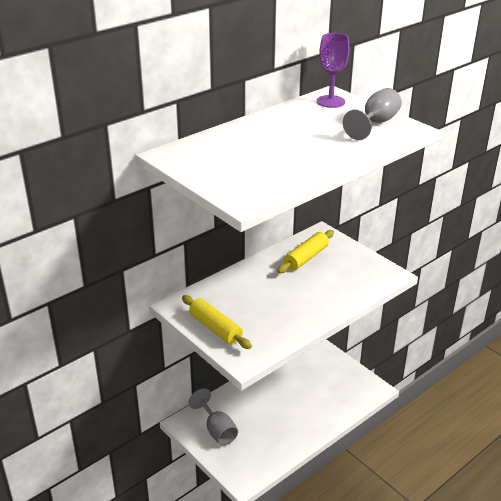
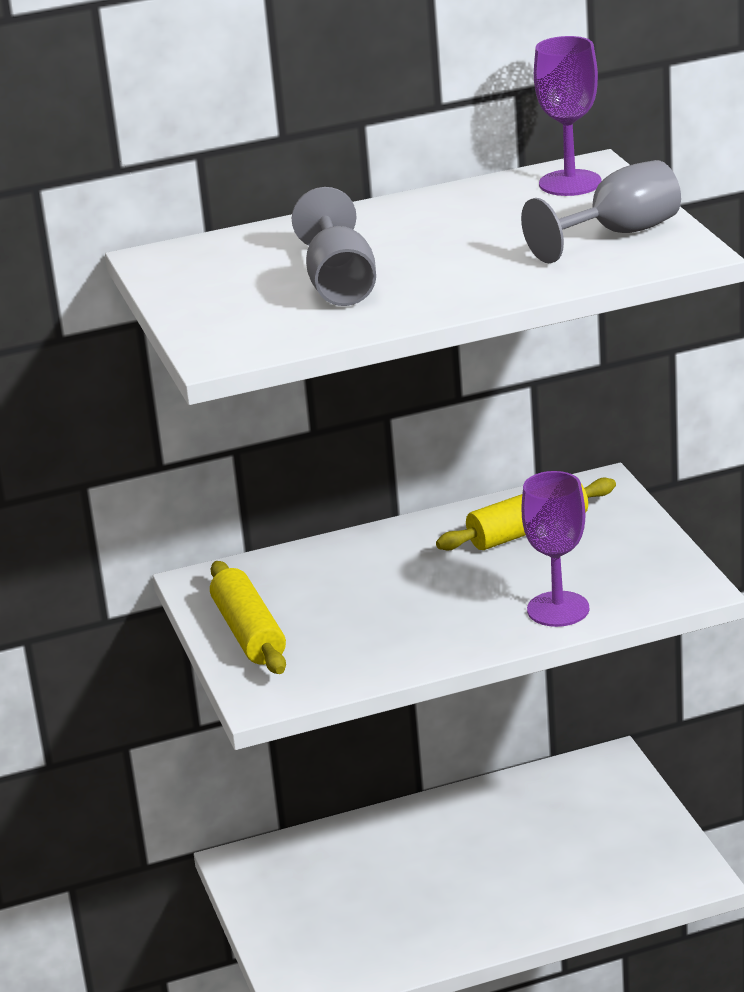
camera: 25 degrees right, 5 degrees down
grey goblet [189,388,238,446] -> grey goblet moved to [291,187,376,306]
none -> purple goblet [521,471,589,627]

